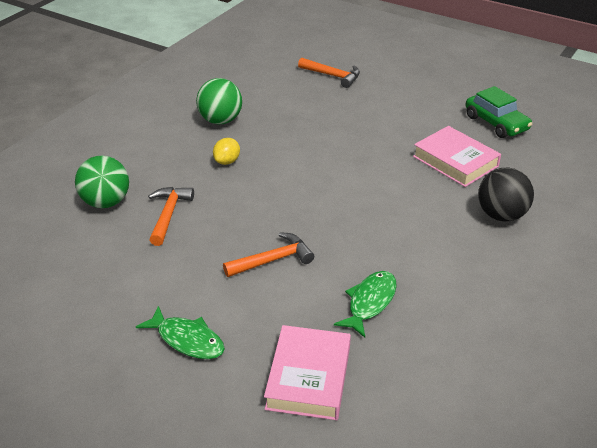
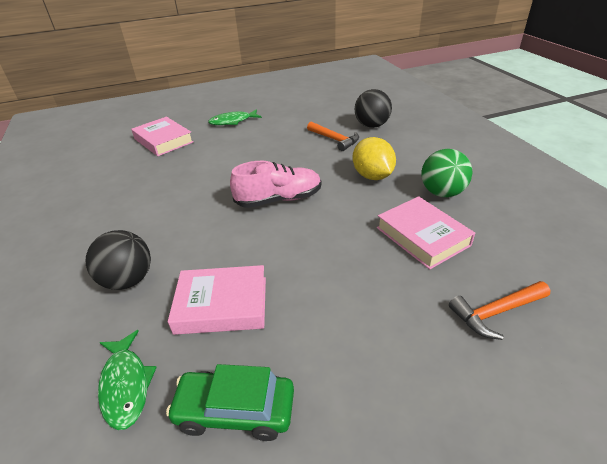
camera: 130 degrees right, 0 degrees up
green ball [75,156,129,208] -> black ball [355,89,392,128]
yellow lemon [213,138,240,165] -> yellow lemon [353,137,396,180], size x1.74
orange hammer [223,232,314,277] -> none
green fish [334,271,397,338] -> green fish moved to [98,330,157,430]
none -> pink shoe [230,161,321,208]
none -> pink book [377,196,475,270]

